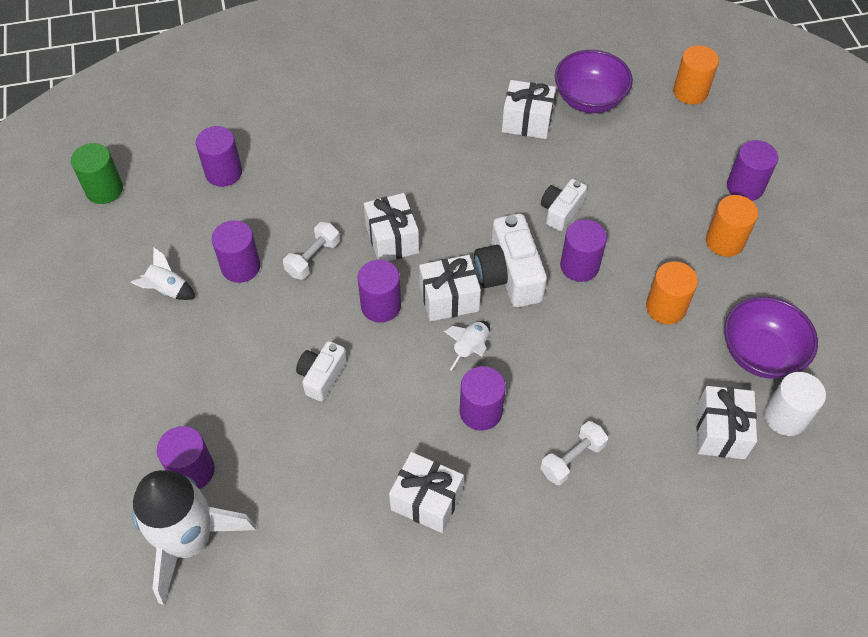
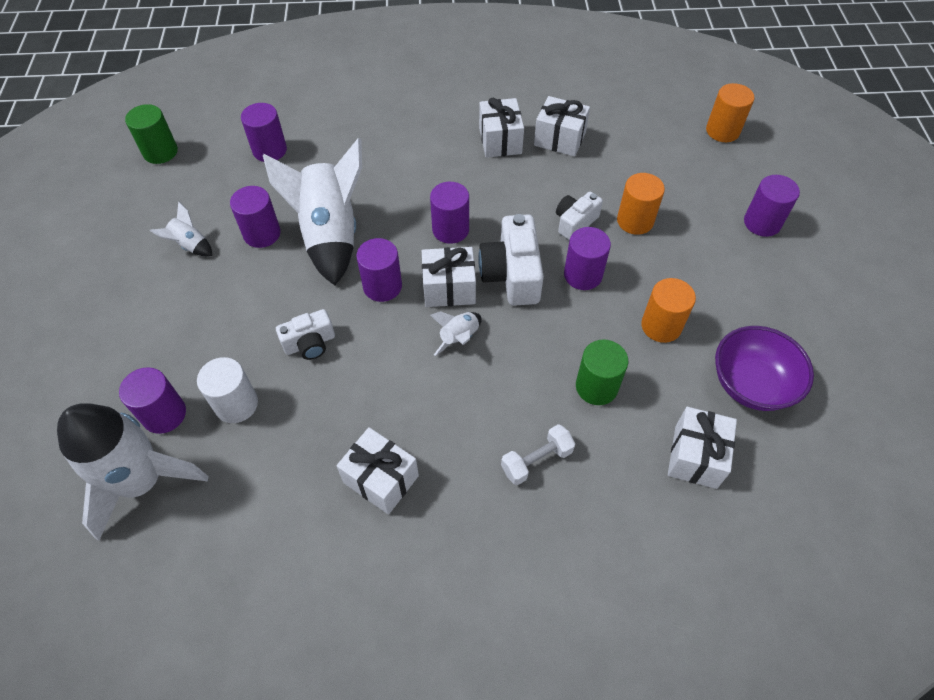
camera: 10 degrees right, 0 degrees up
white dumbbell [283,222,340,280] -> white rocket [263,138,362,285]
white camera [296,341,347,402] -> white camera turned 150 degrees counterclockwise [276,309,335,360]
white gift [364,193,419,261] -> white gift moved to [479,98,524,158]
purple cylinder [460,366,506,431] -> purple cylinder moved to [430,182,469,244]
purple bowl [555,50,633,113] -> none
orange cylinder [706,195,758,257] -> orange cylinder moved to [617,173,665,235]
white cylinder [764,372,826,436] -> white cylinder moved to [197,357,258,423]
none -> green cylinder [576,339,628,405]

